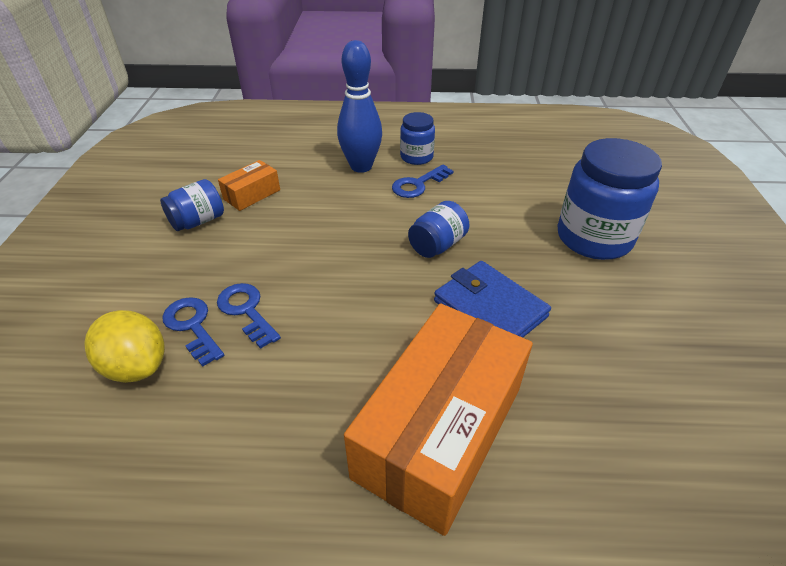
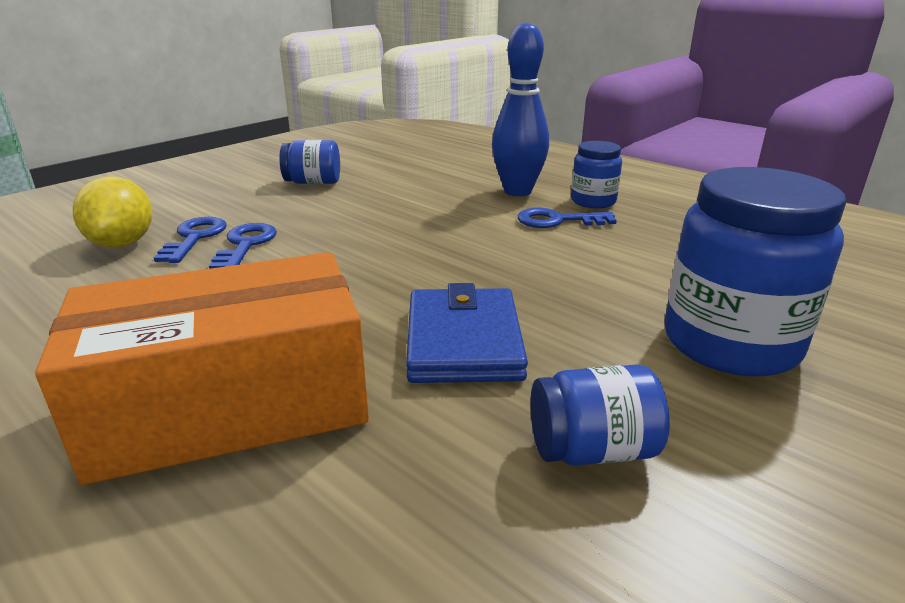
camera: 40 degrees right, 15 degrees down
orange box [218,160,280,211] -> none
blue jar [408,201,469,258] -> blue jar moved to [530,364,670,466]

